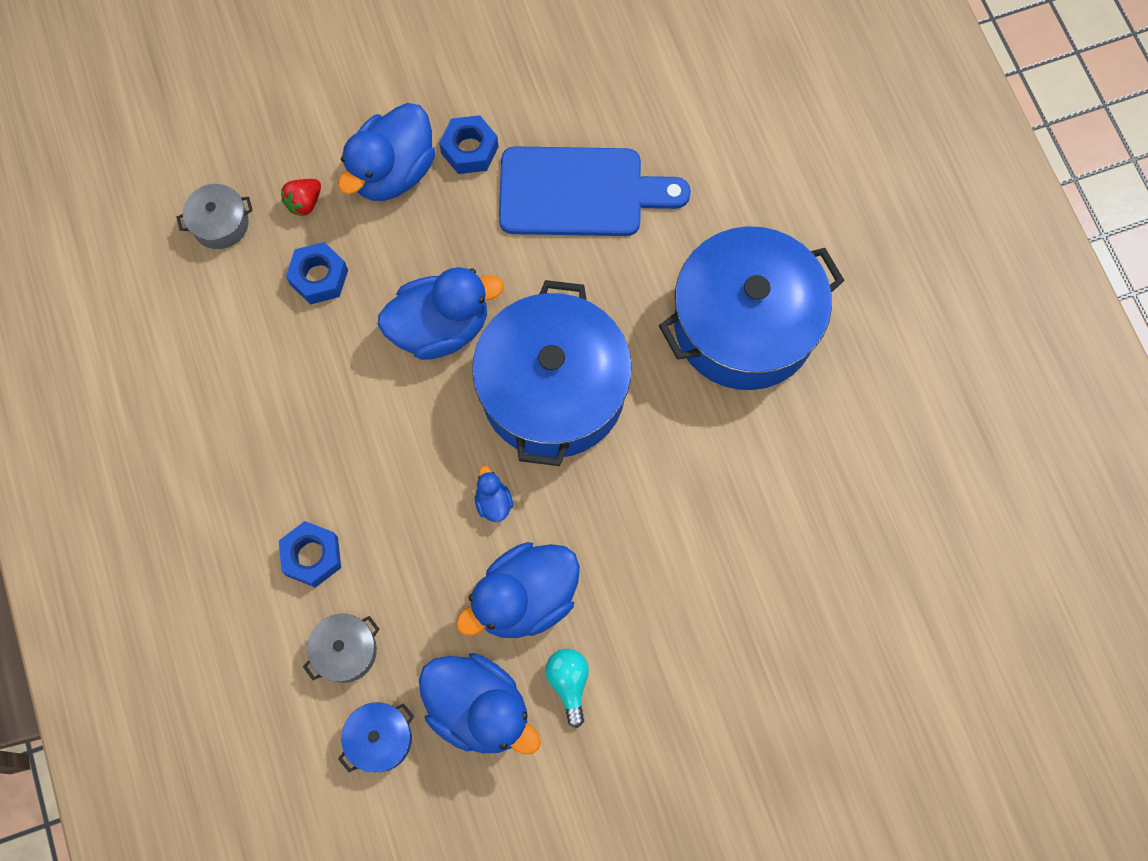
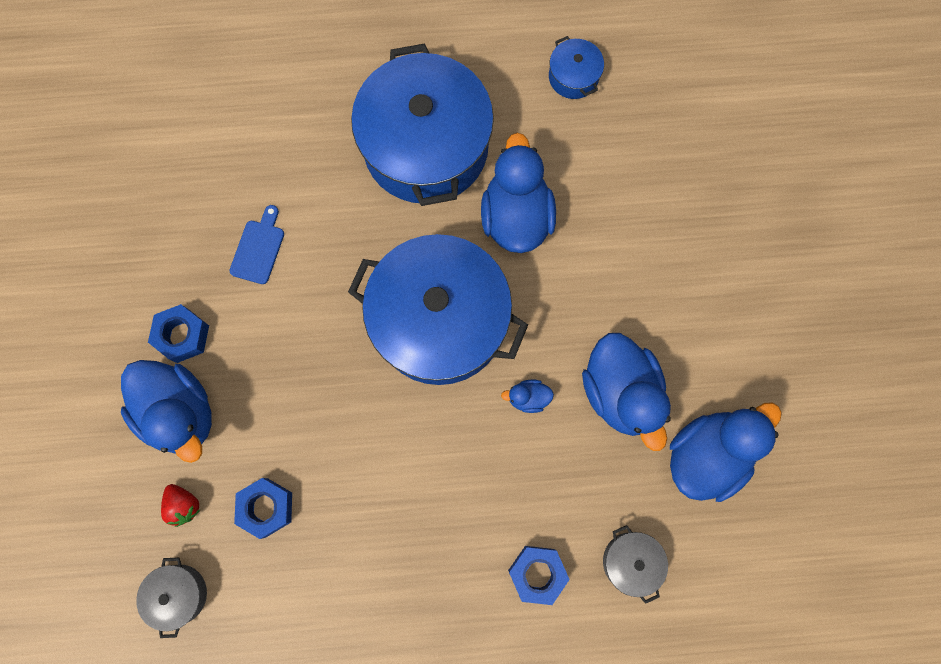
camera: 75 degrees left, 5 degrees up
blue pot [338,702,414,773] -> blue pot moved to [549,36,604,99]
blue duck [378,267,504,360] -> blue duck moved to [481,133,556,253]
blue cutting board [499,146,691,236] -> blue cutting board [230,205,284,284], size x0.46
turquoise light bulb [545,649,589,728] -> none

